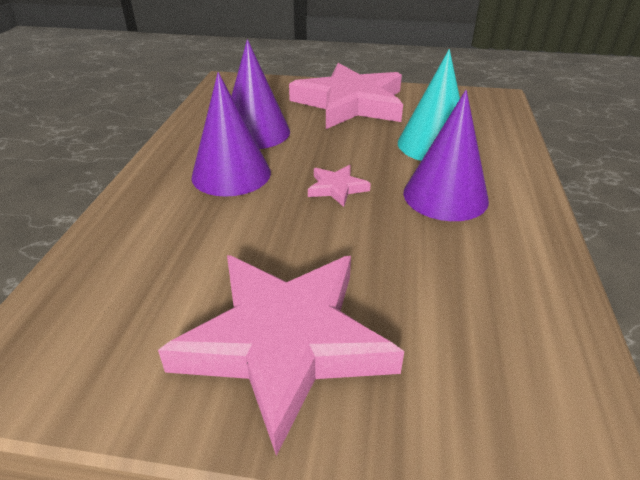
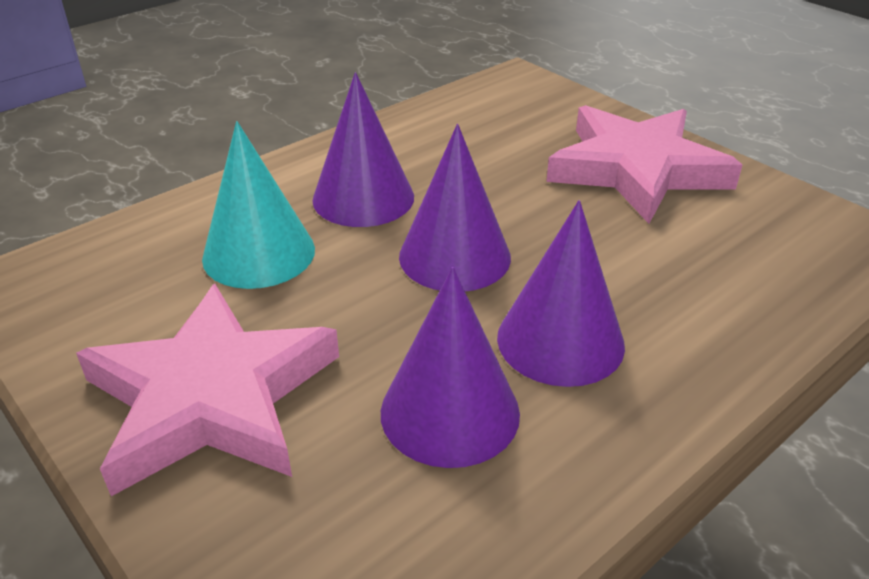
camera: 140 degrees left, 0 degrees up
pink star [308,165,371,207] -> purple cone [399,124,511,291]

